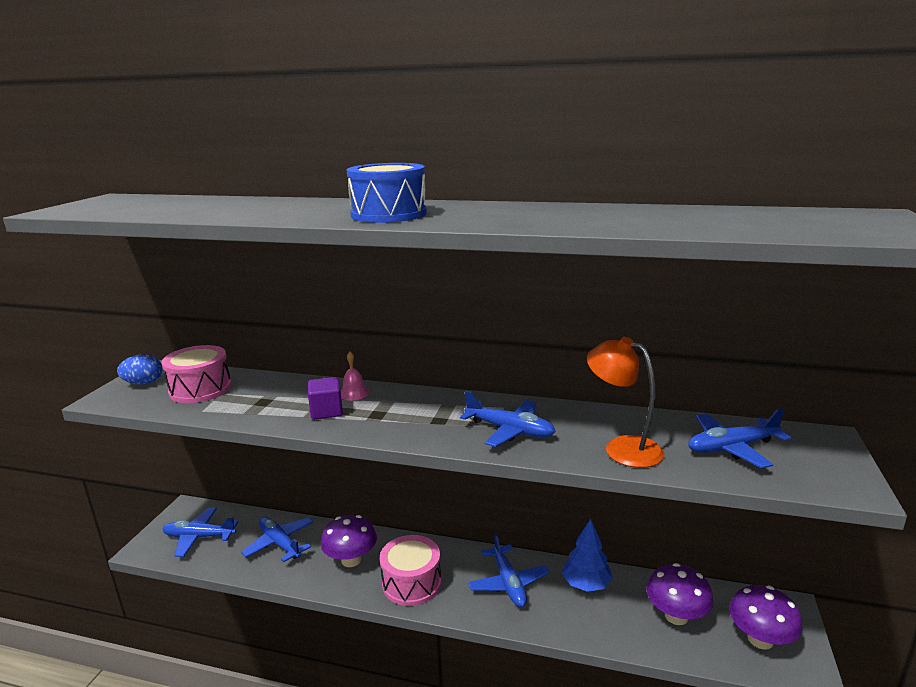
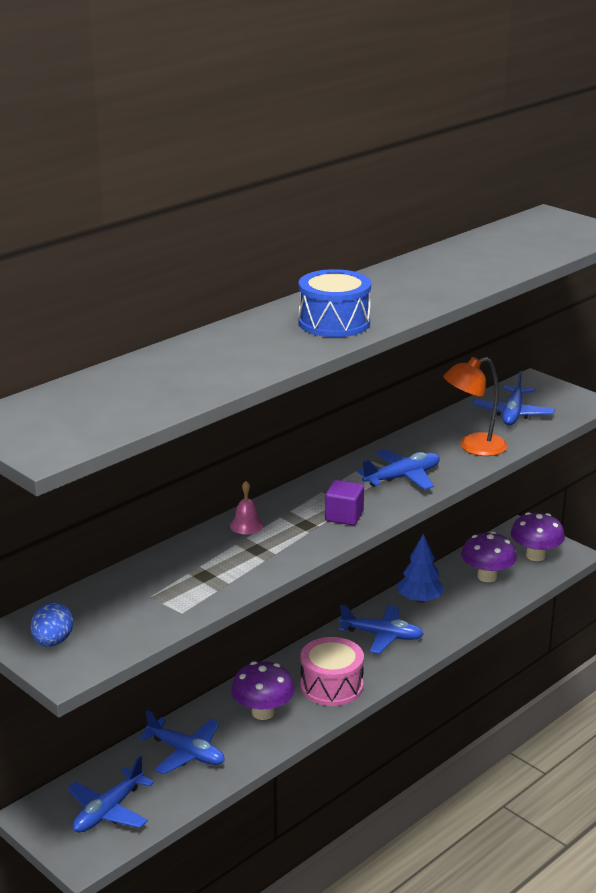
camera: 60 degrees left, 5 degrees up
pink drum [161,345,232,403] -> none
blue plane [241,517,313,562] -> blue plane turned 135 degrees counterclockwise [139,710,225,775]
purple cube [308,377,343,420] -> purple cube moved to [325,480,364,525]

